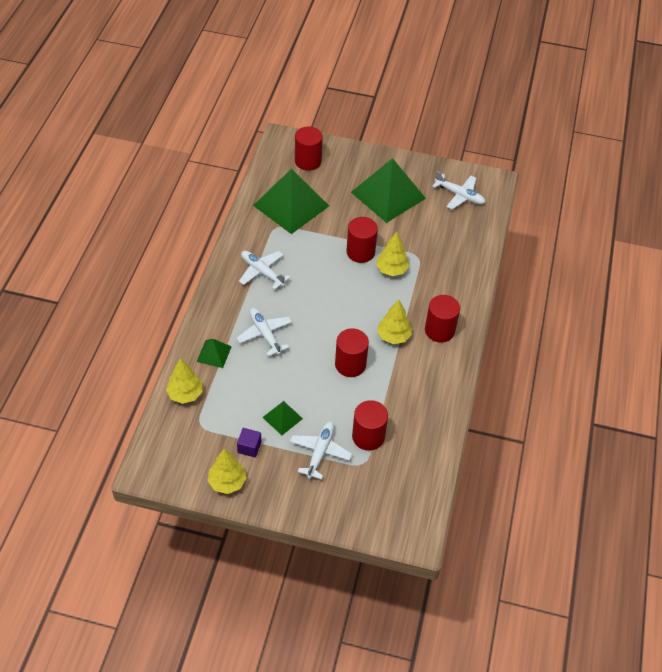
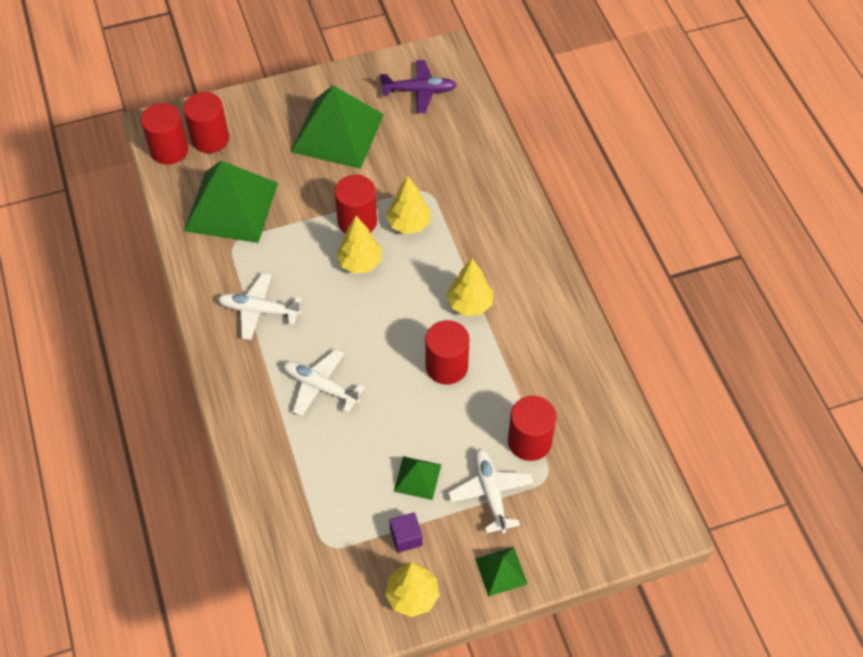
camera: 30 degrees left, 5 degrees up
yellow tree [166,358,203,404] -> yellow tree moved to [336,216,382,274]
green pyramid [196,339,232,368] -> green pyramid moved to [475,547,528,597]
red cylinder [425,295,460,343] -> red cylinder moved to [141,103,188,165]
white plane [432,171,486,209] -> purple plane [380,60,457,113]

